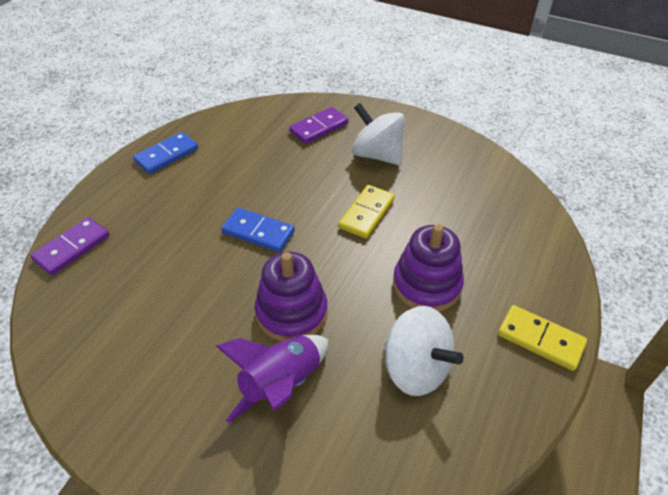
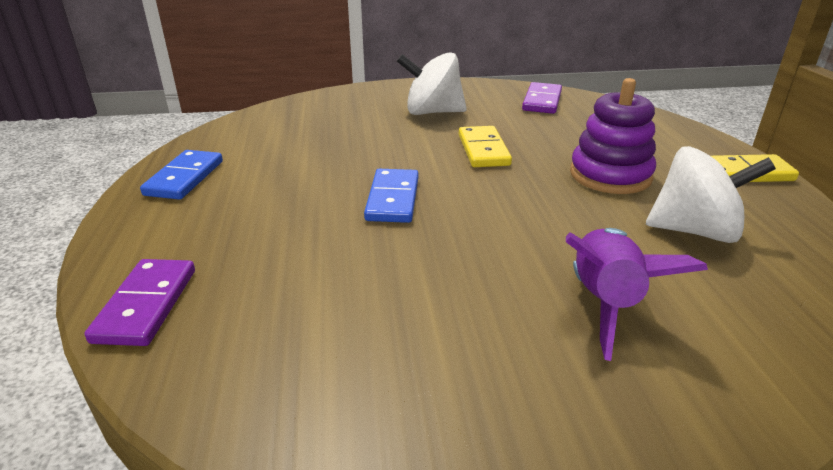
camera: 35 degrees left, 15 degrees down
blue domino [221,208,295,252] -> blue domino turned 75 degrees counterclockwise [364,169,419,223]
purple stacking toy [255,252,328,342] -> none
purple domino [289,107,349,144] -> purple domino moved to [522,82,562,114]

